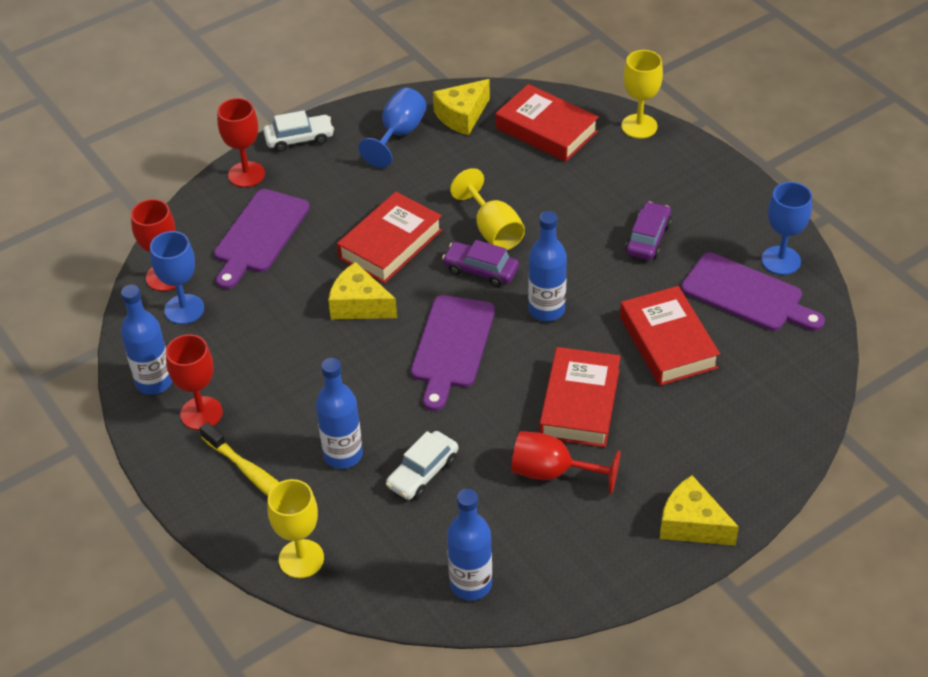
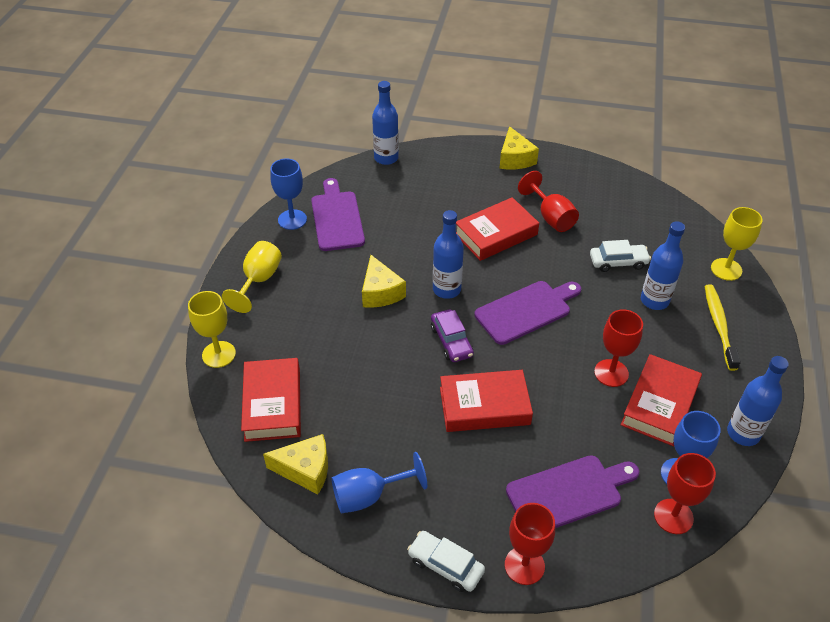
camera: 135 degrees left, 0 degrees up
red goblet [166,334,223,430] -> red goblet moved to [594,309,643,387]
yellow cheese [328,262,397,320] -> yellow cheese moved to [362,255,406,308]
blue bottle [447,489,492,601] -> blue bottle moved to [372,81,399,165]
yellow goblet [450,168,525,250] -> yellow goblet moved to [222,241,282,313]
red book [620,286,720,386] -> red book moved to [621,354,702,446]
purple car [625,202,672,260] -> none

